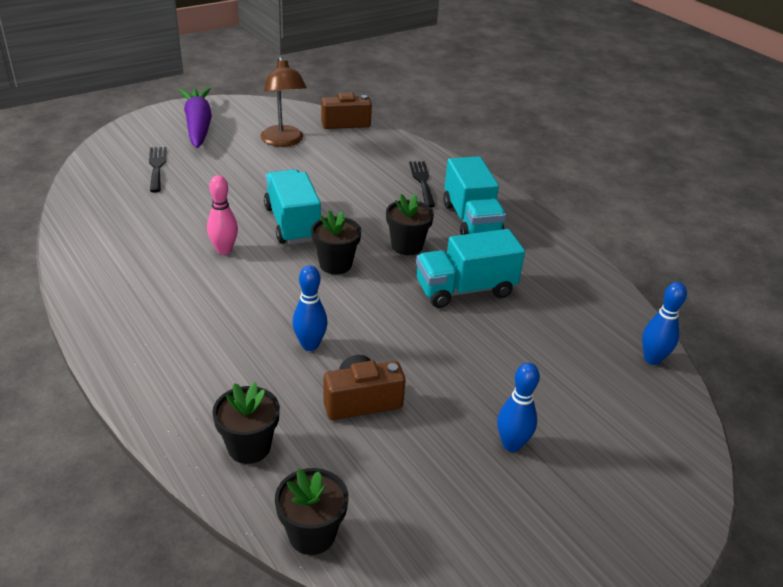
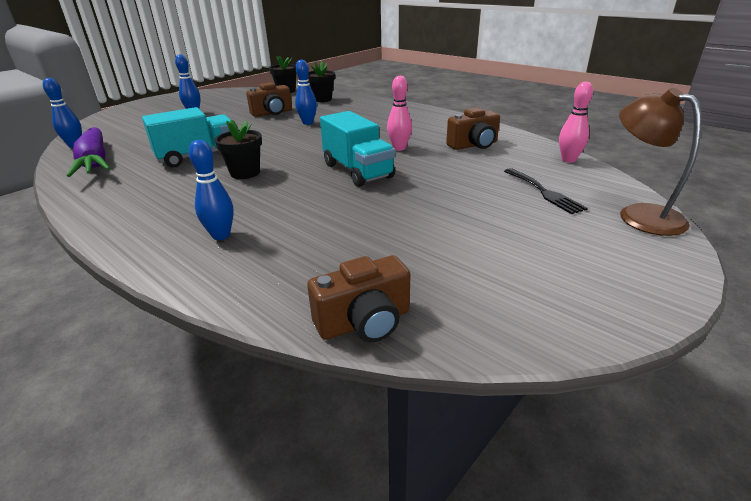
camera: 170 degrees right, 5 degrees down
purple carrot [179,88,212,148] -> purple carrot moved to [67,127,110,177]
brown lamp [261,56,307,147] -> brown lamp moved to [619,88,701,236]
black flower pot [311,210,361,274] -> none
black fork [409,161,435,208] -> blue bowling pin [189,140,234,240]
turquoise truck [443,156,506,235] -> none
none -> brown camera [446,107,500,150]
none -> pink bowling pin [559,82,593,163]

